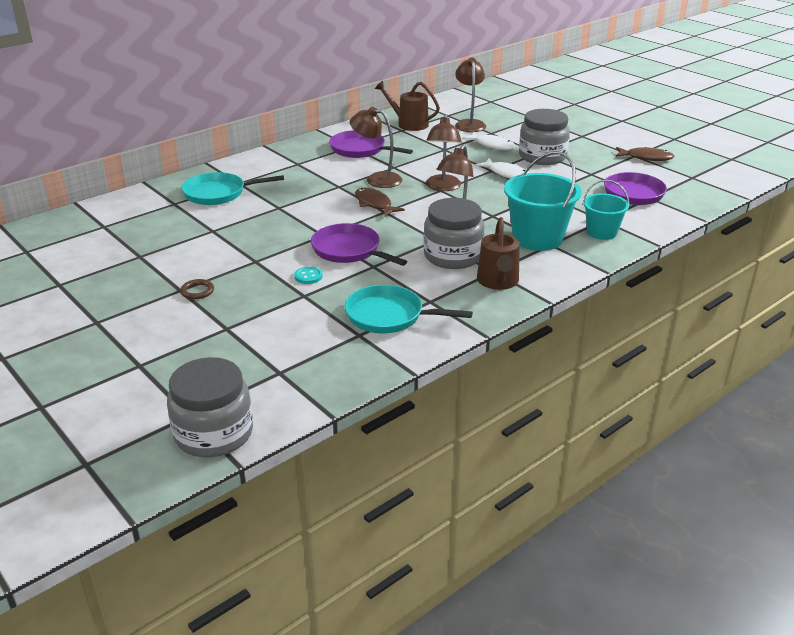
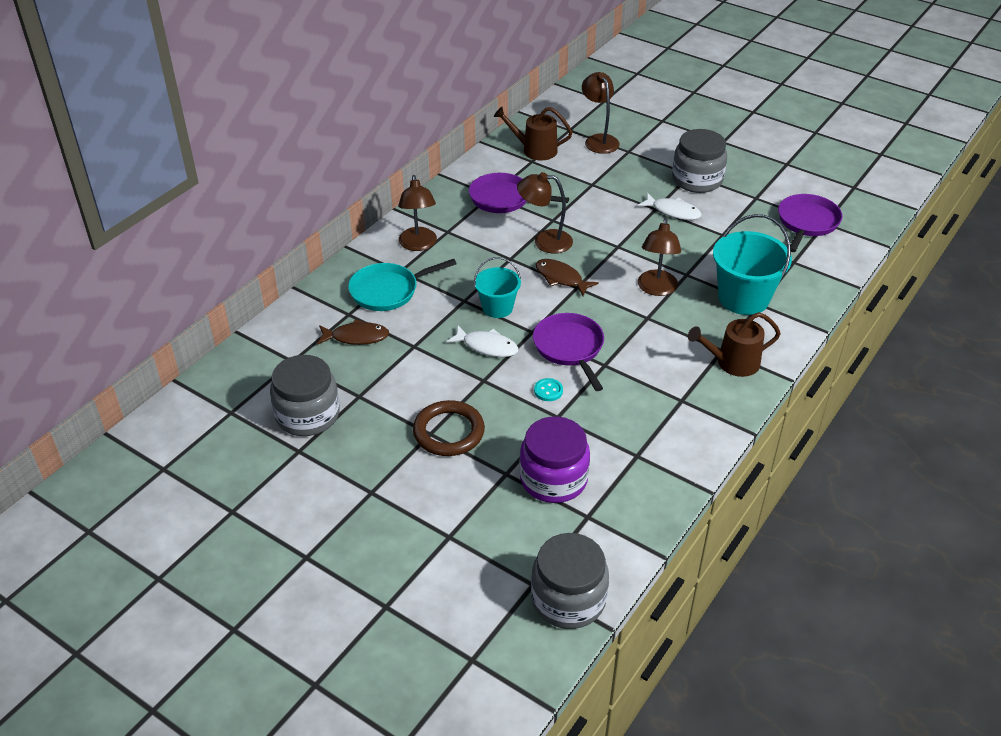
camera: 15 degrees left, 10 degrees up
brown ring [180,279,214,299] -> brown ring [413,400,485,456], size x2.08
purple pan [311,223,407,266] -> purple pan turned 45 degrees clockwise [533,313,604,391]
turquoise pan [345,285,473,333] -> none
grey jar [423,198,485,269] -> grey jar moved to [270,355,340,436]
brown lamp [426,114,462,191] -> brown lamp moved to [398,175,437,251]
white fish [462,132,516,150] -> white fish moved to [446,325,518,357]
brown watering can [477,217,520,290] -> brown watering can turned 90 degrees clockwise [688,312,781,377]
turquoise bucket [583,180,629,240] -> turquoise bucket moved to [474,257,521,318]
brown fish [615,147,675,161] -> brown fish moved to [317,319,389,345]
none -> purple jar [519,416,590,503]

